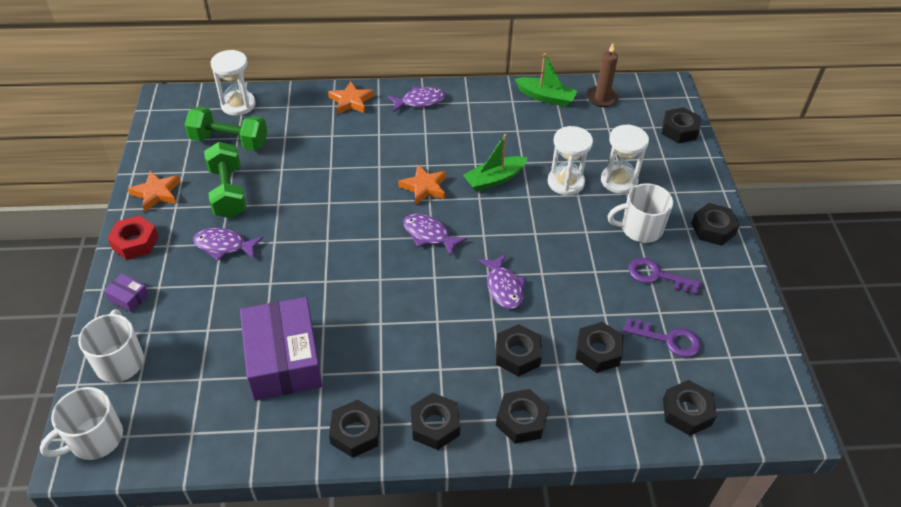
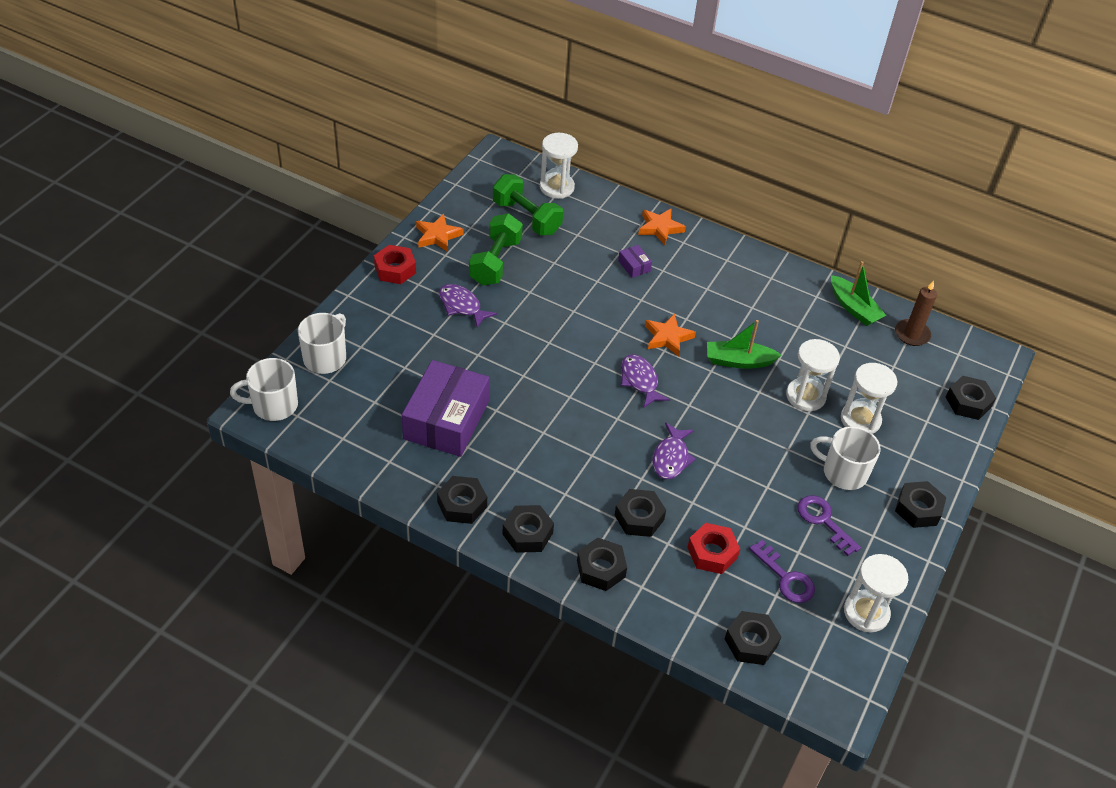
camera: 30 degrees right, 0 degrees up
purple box [103,274,149,312] -> purple box moved to [618,245,652,278]
purple fish [388,87,446,112] -> none
black nut [575,322,624,373] -> red nut [687,523,740,574]
none -> white hourglass [844,554,908,632]

